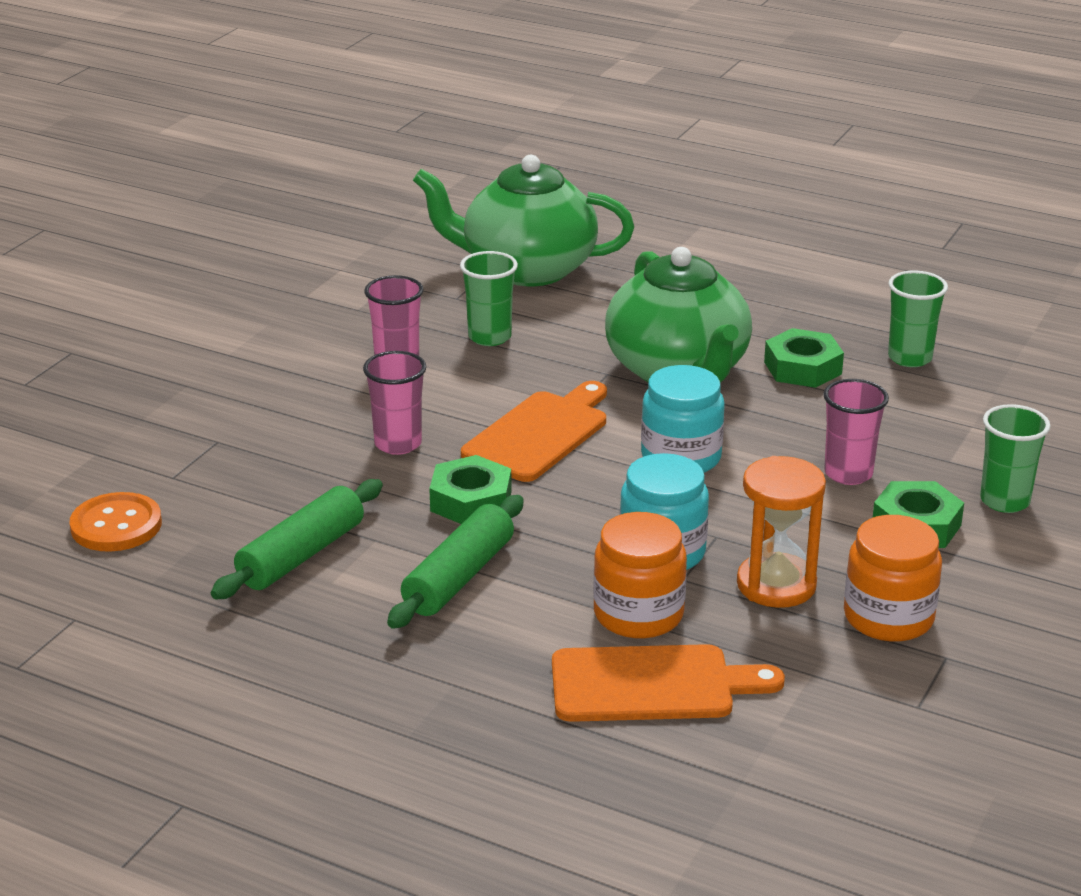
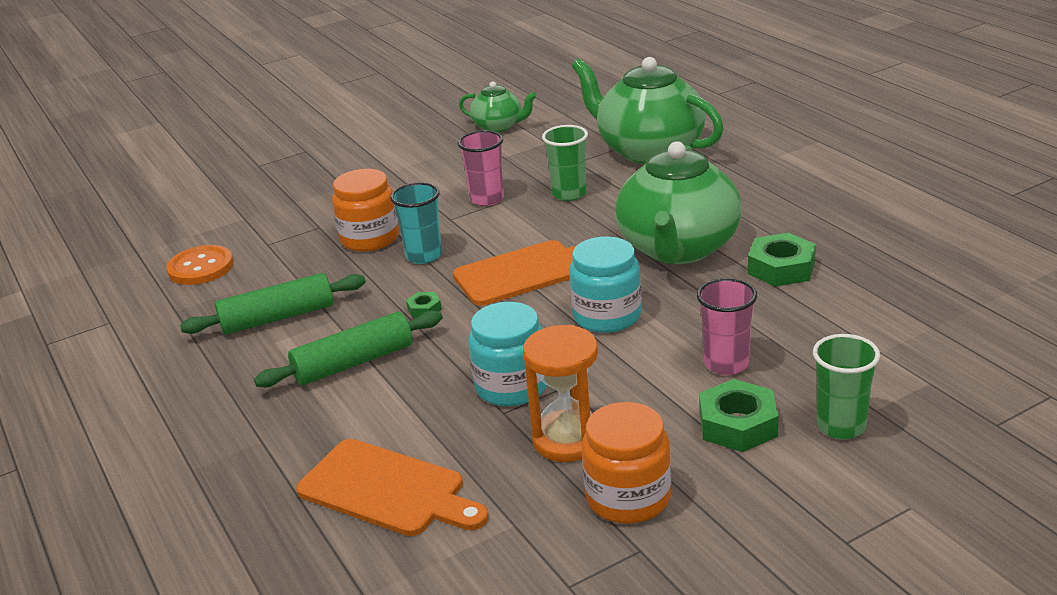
camera: 35 degrees right, 0 degrees up
pink cup [363,351,426,455] -> turquoise cup [390,183,442,264]
green nut [429,455,512,524] -> green nut [406,292,442,318], size x0.50
orange jar [593,512,687,638] -> orange jar moved to [332,169,399,252]
green cup [888,271,948,367] -> none
none -> green teapot [459,81,537,132]

